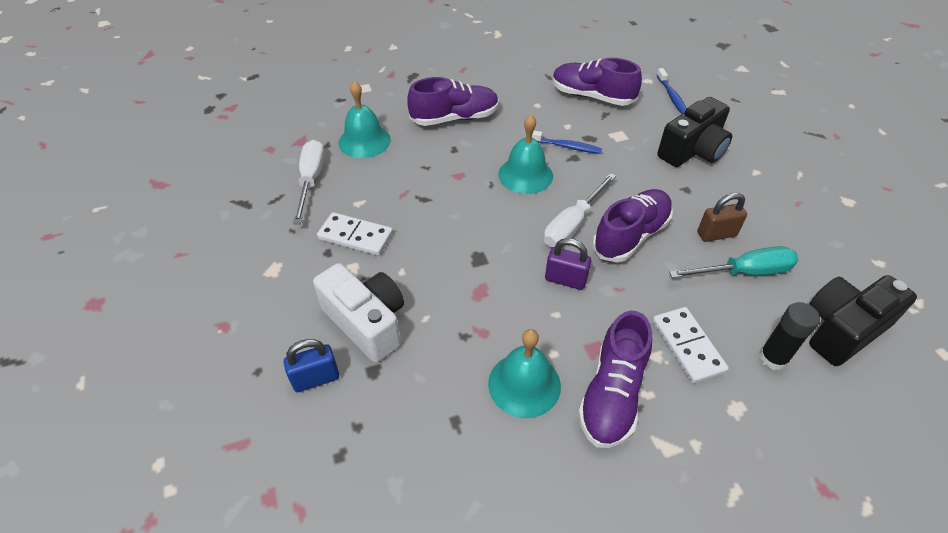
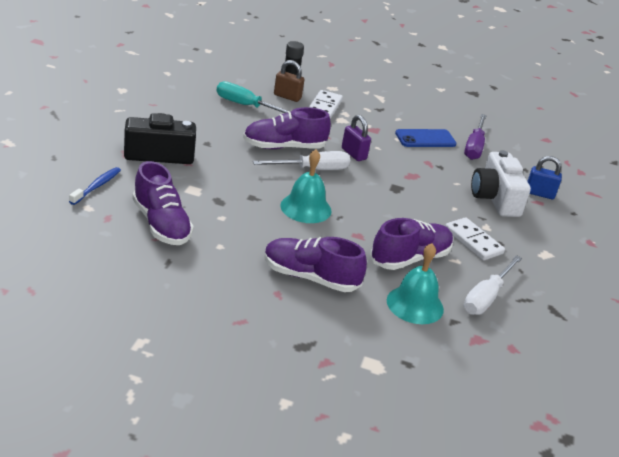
camera: 150 degrees left, 15 degrees down
turquoise bell [488,329,561,418] -> blue phone [395,129,456,147]
blue toothbrush [532,131,602,154] -> none
purple shoe [578,311,652,448] -> purple shoe moved to [370,218,453,270]
brown padlock [698,193,747,242] -> brown padlock moved to [274,60,304,102]
black camera [809,275,917,366] -> none
none -> purple screwdriver [464,114,487,160]

